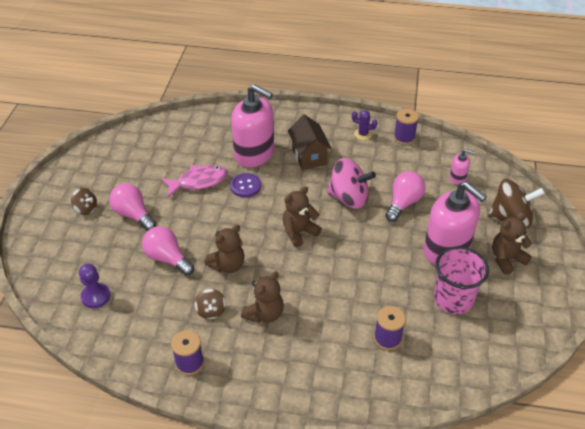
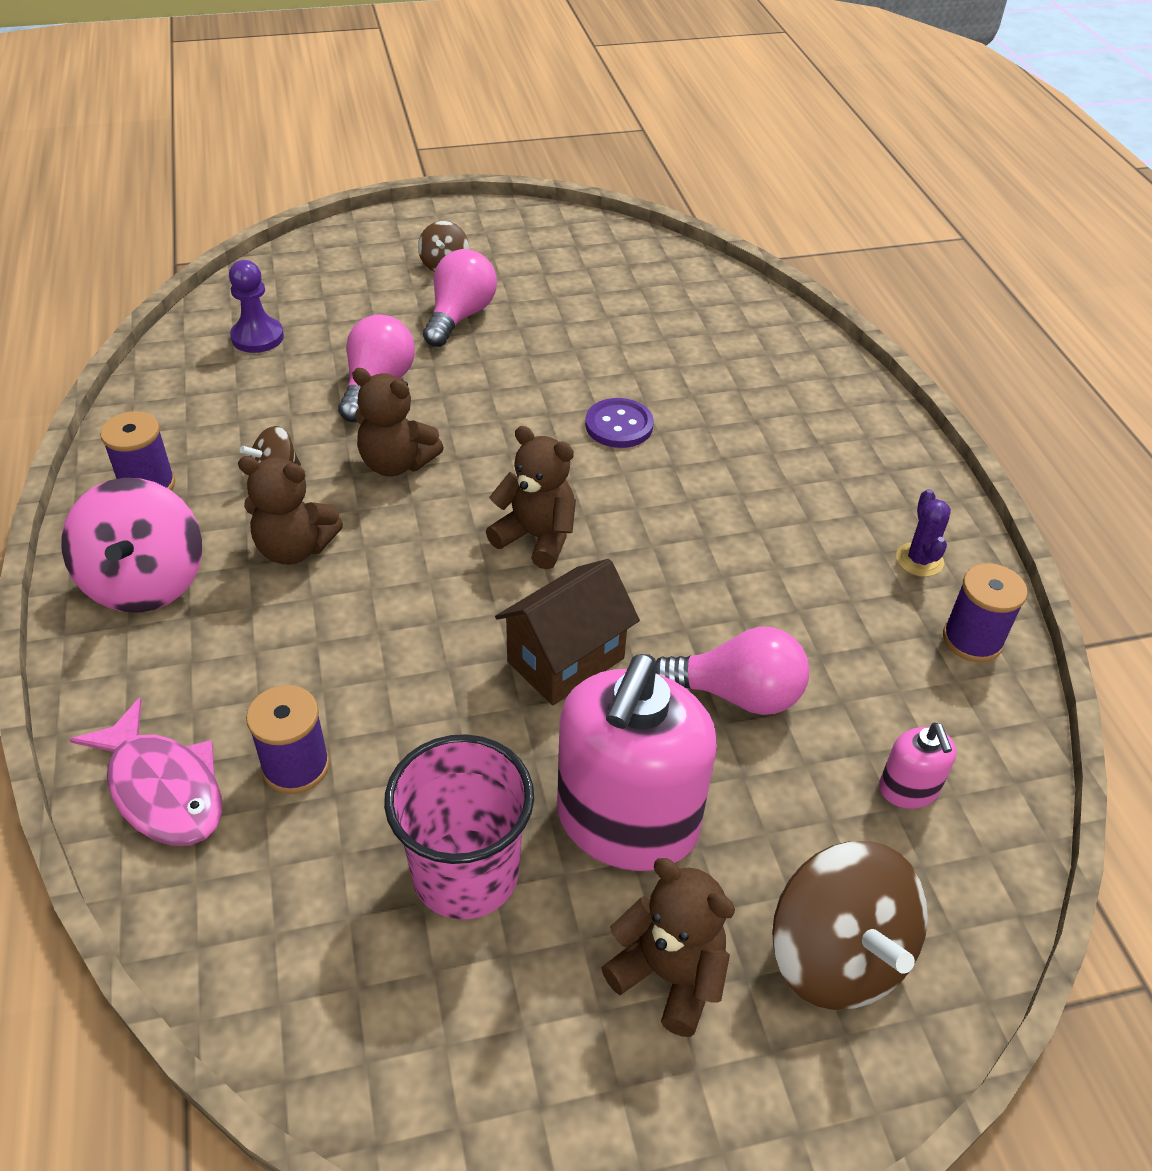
camera: 65 degrees right, 0 degrees up
pink fish [161,165,228,197] -> pink fish moved to [69,697,222,846]
pink soap dispenser [231,84,274,168] -> none
brown house [288,114,332,170] -> brown house moved to [495,559,640,705]
pink spinning top [327,158,376,209] -> pink spinning top moved to [61,478,202,613]

